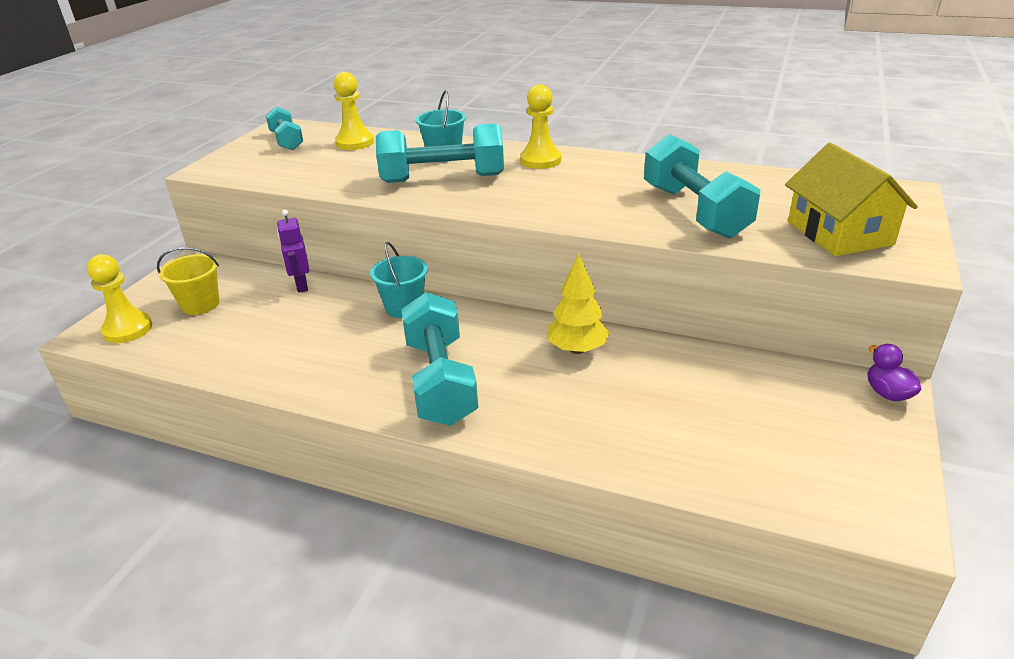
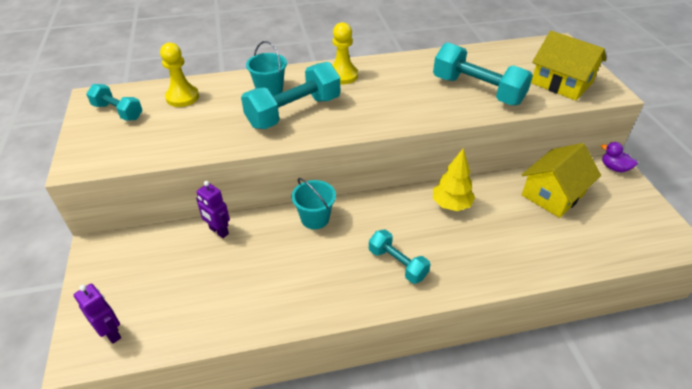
camera: 35 degrees left, 10 degrees up
yellow pawn [87,254,152,343] -> purple robot [74,284,121,344]
yellow bucket [157,247,219,315] -> none
turquoise dumbbell [401,292,478,426] -> turquoise dumbbell [369,229,431,284], size x0.59
none -> yellow house [521,143,601,218]

